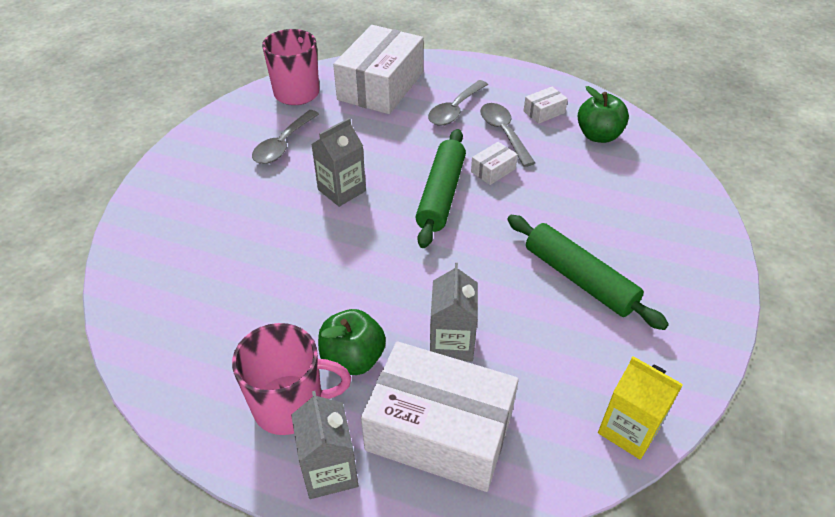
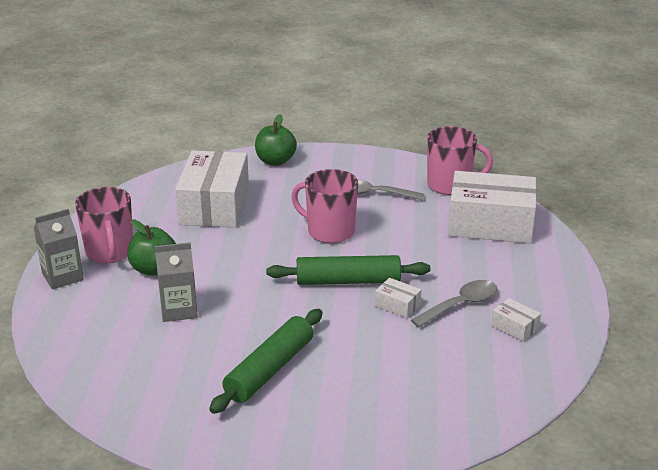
camera: 75 degrees right, 15 degrees down
grey carton [311,118,366,207] -> pink mug [291,169,358,243]
white box [361,341,519,492] -> white box moved to [175,151,249,228]
grey spoon [428,80,488,126] -> none
green apple [578,86,629,143] -> green apple moved to [255,114,297,166]
yellow carton [598,356,682,459] -> none

